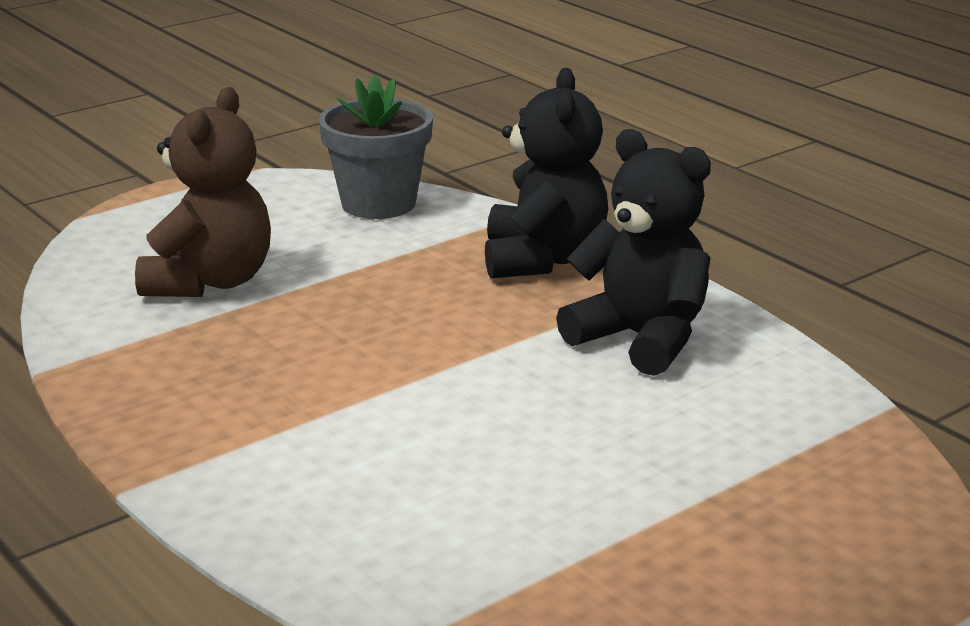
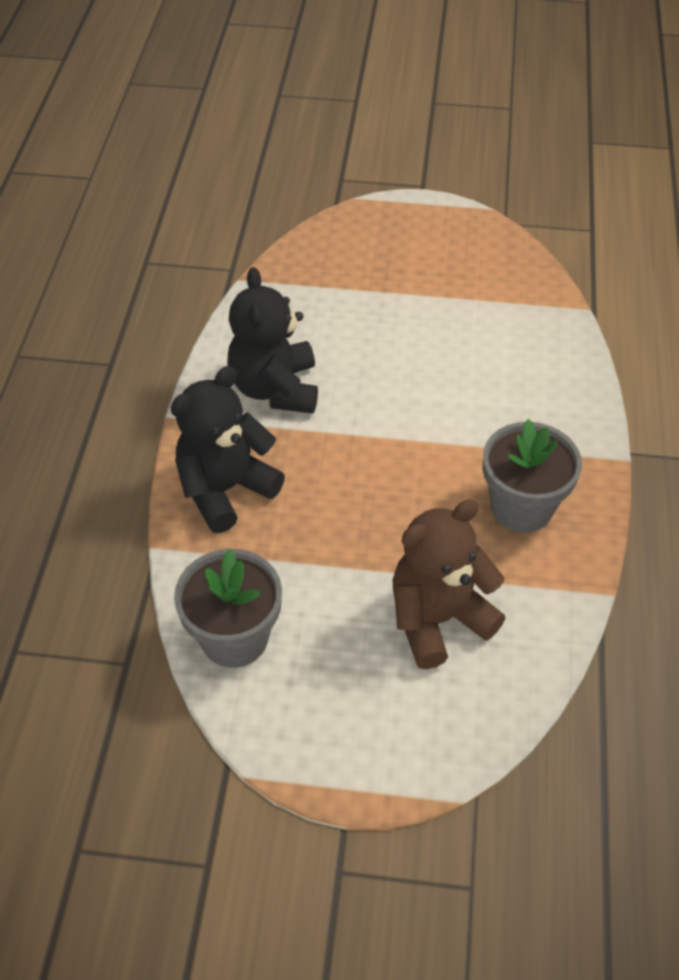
camera: 135 degrees left, 25 degrees up
none -> grey flower pot [483,419,582,533]

